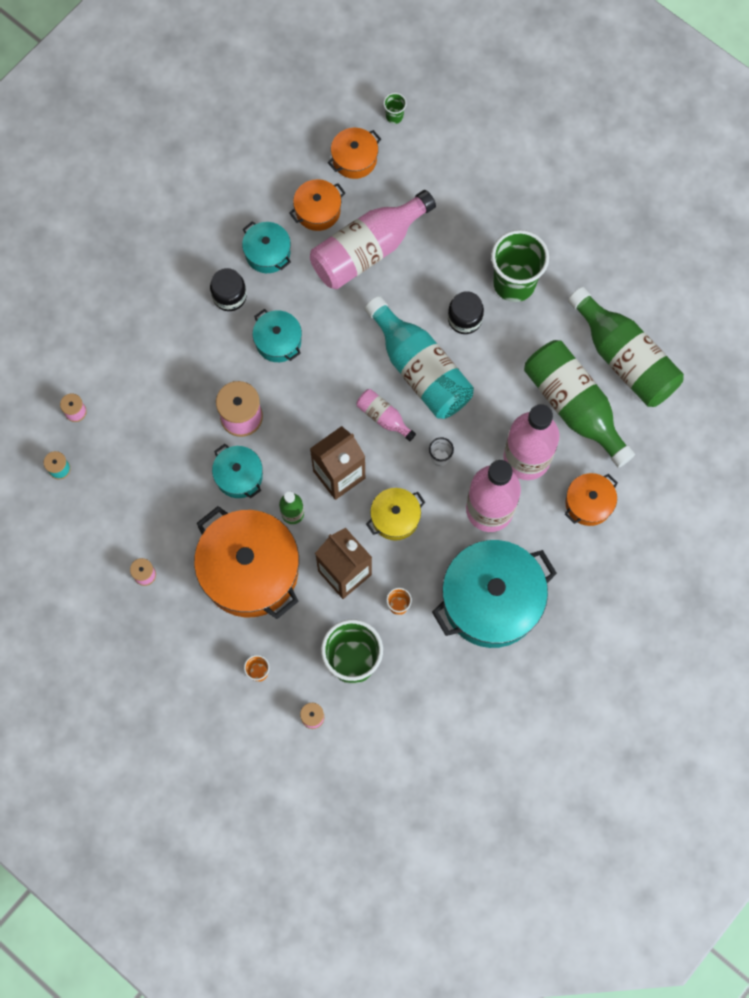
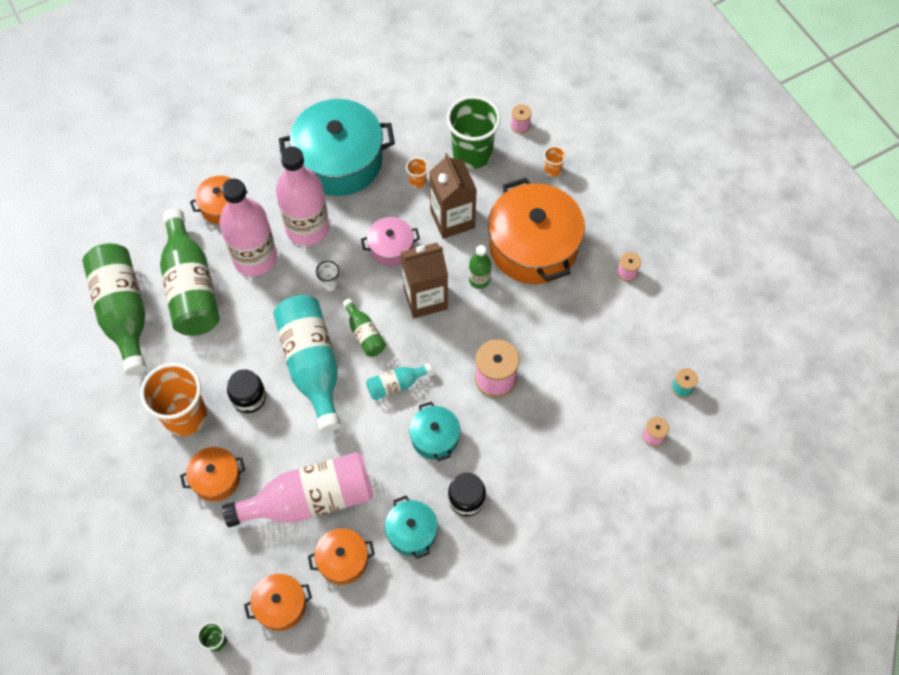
camera: 160 degrees left, 10 degrees down
turquoise pot [212,444,263,498] -> none
pink bottle [356,389,416,441] -> green bottle [343,298,386,357]
yellow pot [366,488,425,541] -> pink pot [361,217,420,266]
green cup [491,230,549,302] -> orange cup [140,363,207,436]
none -> orange pot [180,447,245,501]
none -> turquoise bottle [366,363,433,400]

